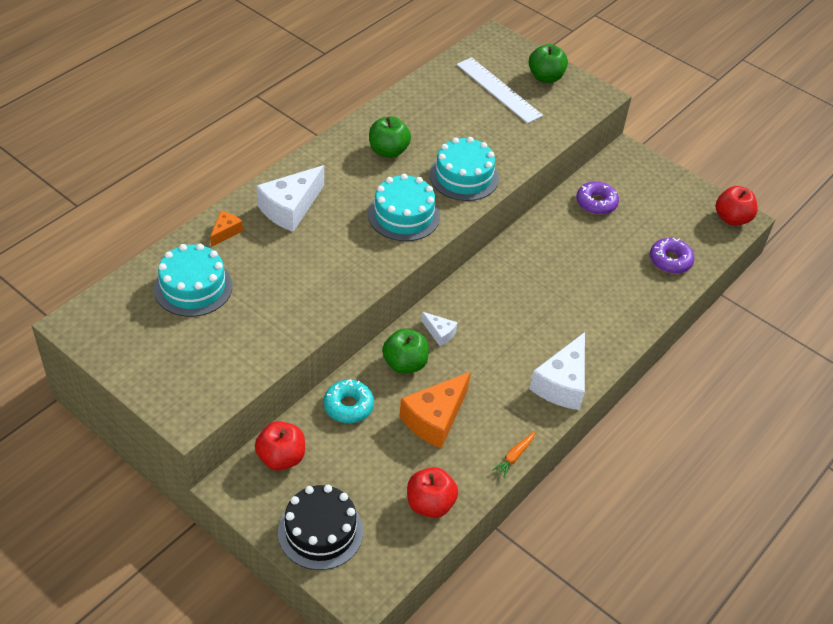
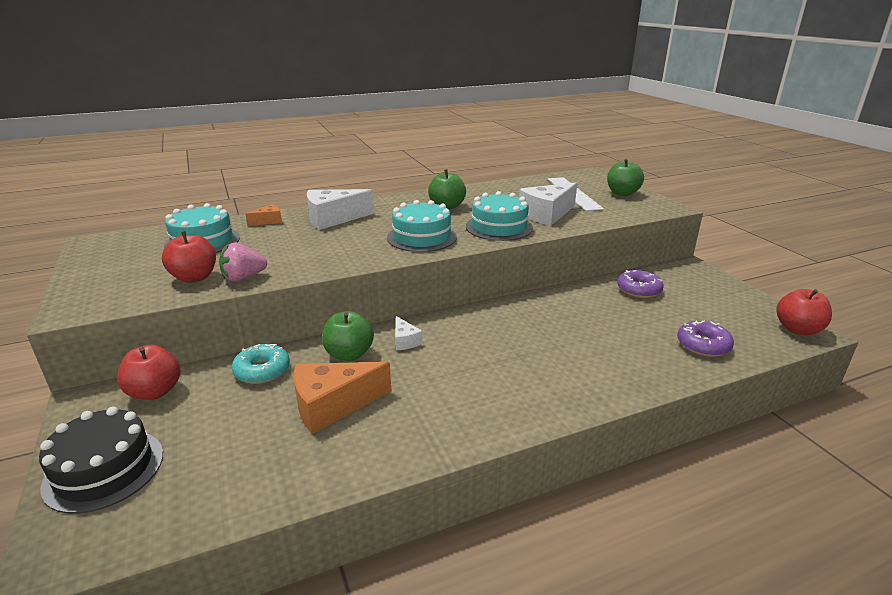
camera: 30 degrees right, 20 degrees down
red apple [407,467,458,518] -> red apple moved to [162,231,216,283]
orange carrot [492,431,535,478] -> none
white cheese [529,332,585,410] -> white cheese moved to [519,182,577,226]
none -> pink strawberry [219,242,267,281]

